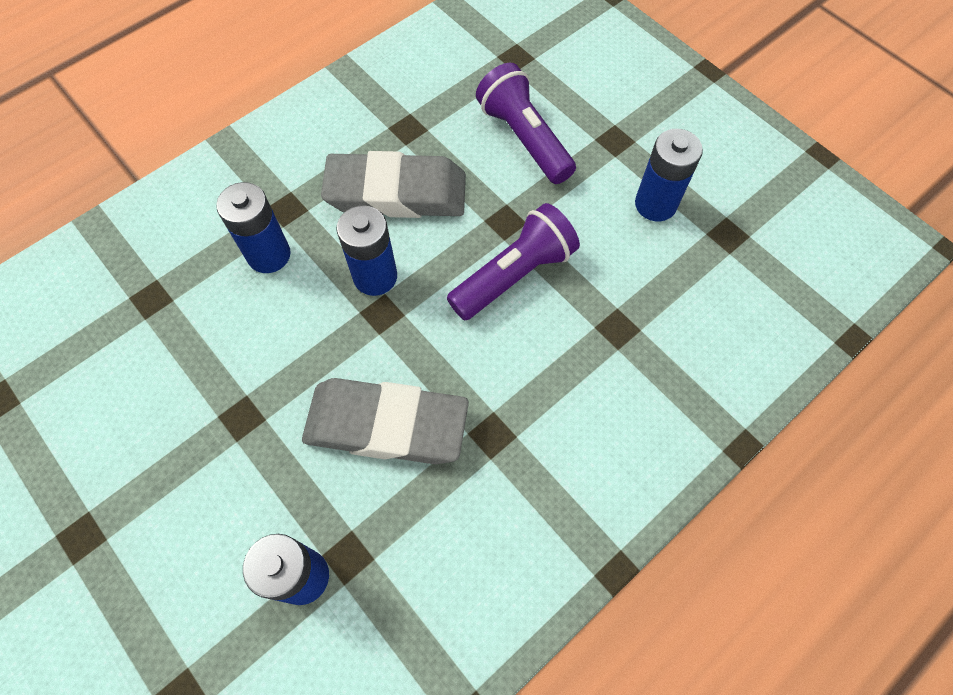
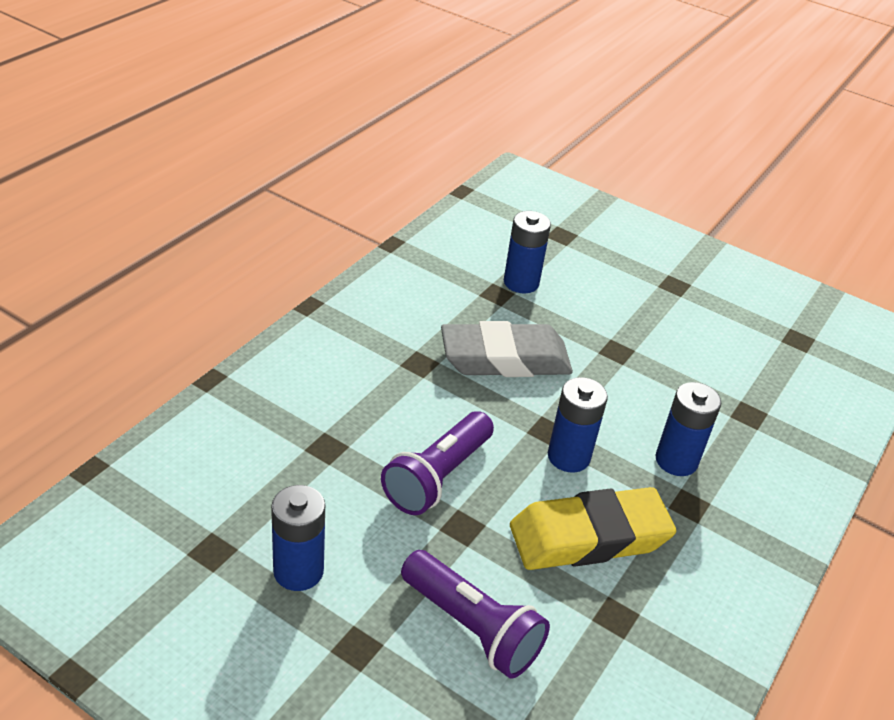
camera: 160 degrees right, 25 degrees down
grey eraser [321,151,466,218] -> yellow eraser [510,487,676,570]

